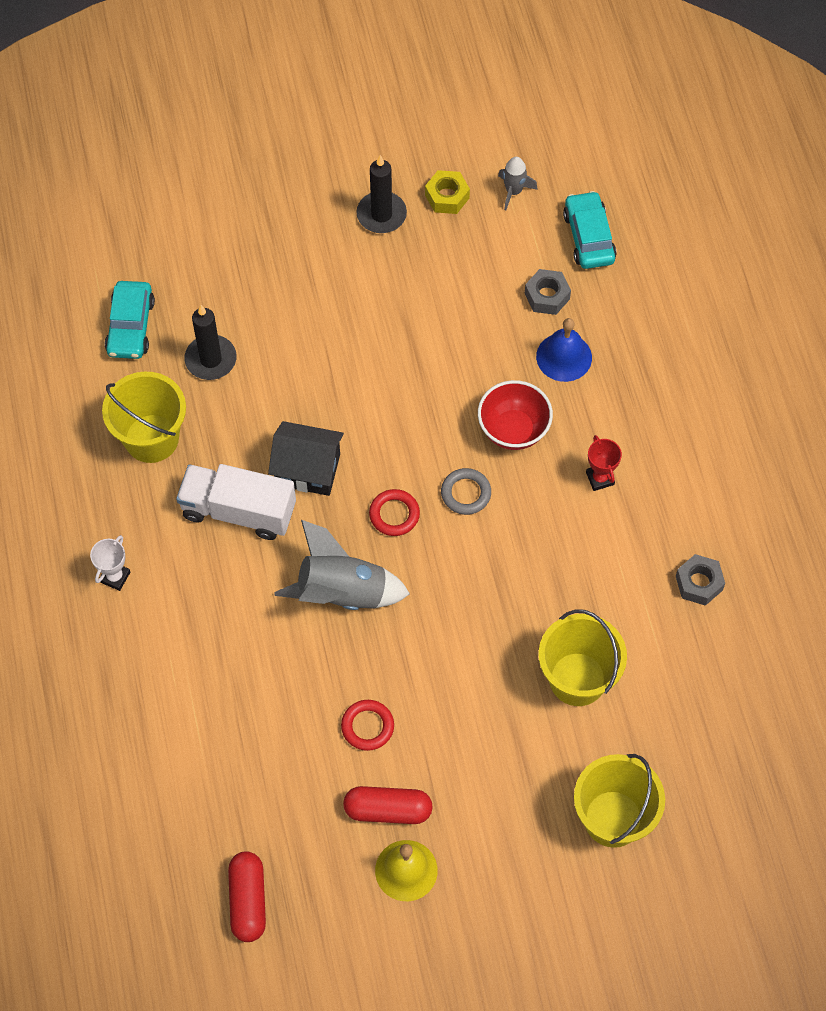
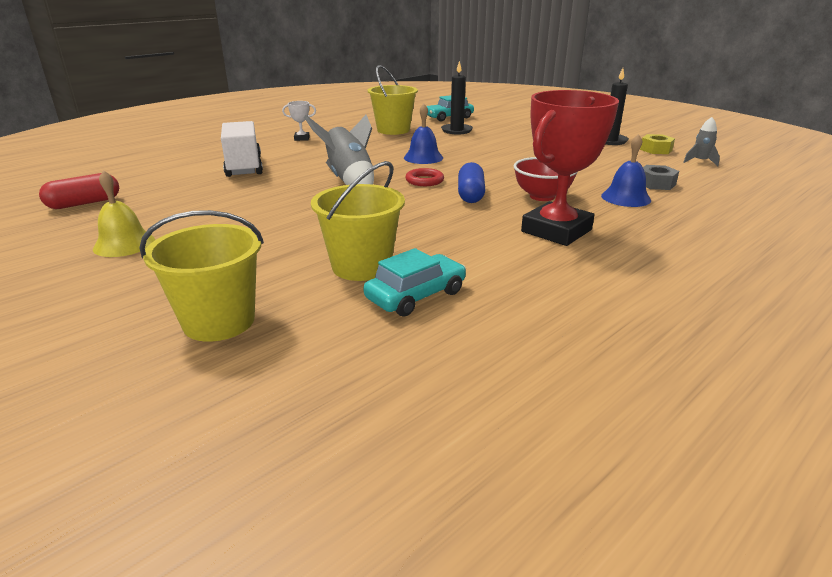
camera: 60 degrees right, 35 degrees down
white truck [176,464,296,540] -> white truck moved to [221,121,263,177]
black house [268,421,344,496] -> blue bell [404,104,443,164]
red ring [341,700,394,751] -> none
red capsule [343,786,433,824] -> none
grey ring [441,468,491,515] -> blue capsule [458,162,485,203]
turquoise car [563,191,617,269] -> turquoise car moved to [363,248,466,317]
red trophy [586,435,622,491] -> red trophy [521,90,619,246], size x2.43
grey nut [676,554,725,606] -> none

